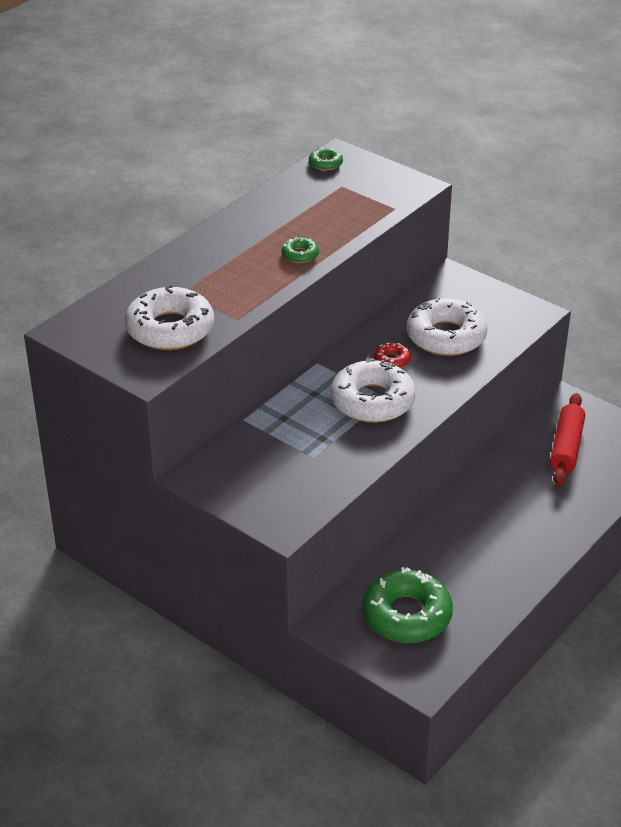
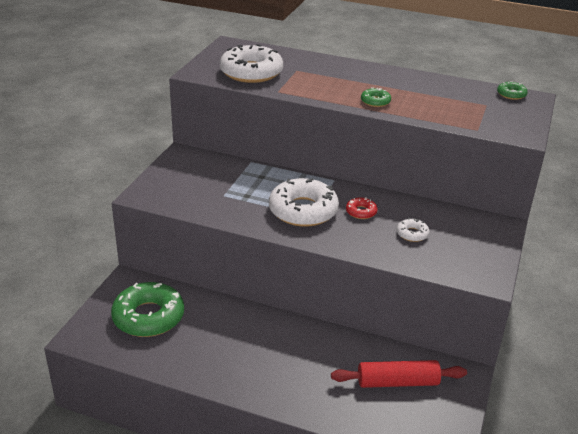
camera: 70 degrees right, 5 degrees down
white donut [407,297,488,356] -> white donut [397,218,430,242], size x0.45

